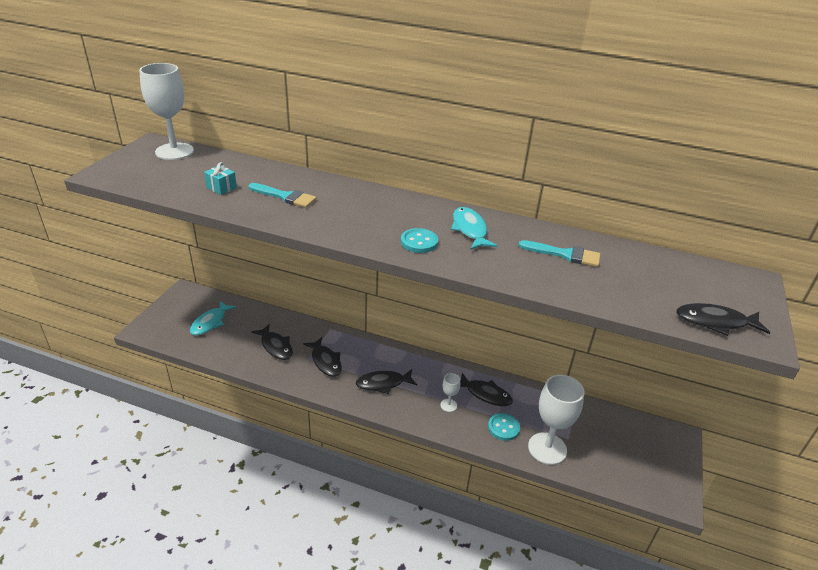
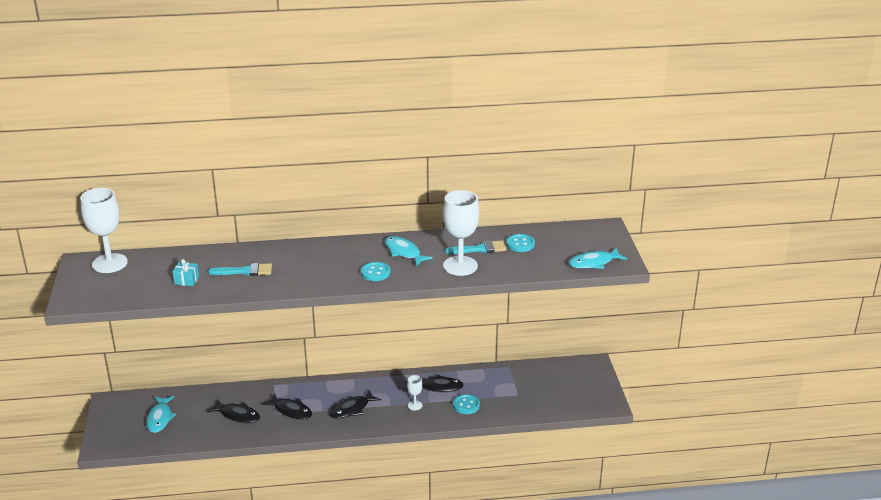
camera: 25 degrees left, 5 degrees down
white goblet [528,375,585,465] -> white goblet moved to [443,190,479,276]
black fish [676,303,770,336] -> turquoise fish [569,248,627,269]
none -> turquoise button [506,234,535,252]

